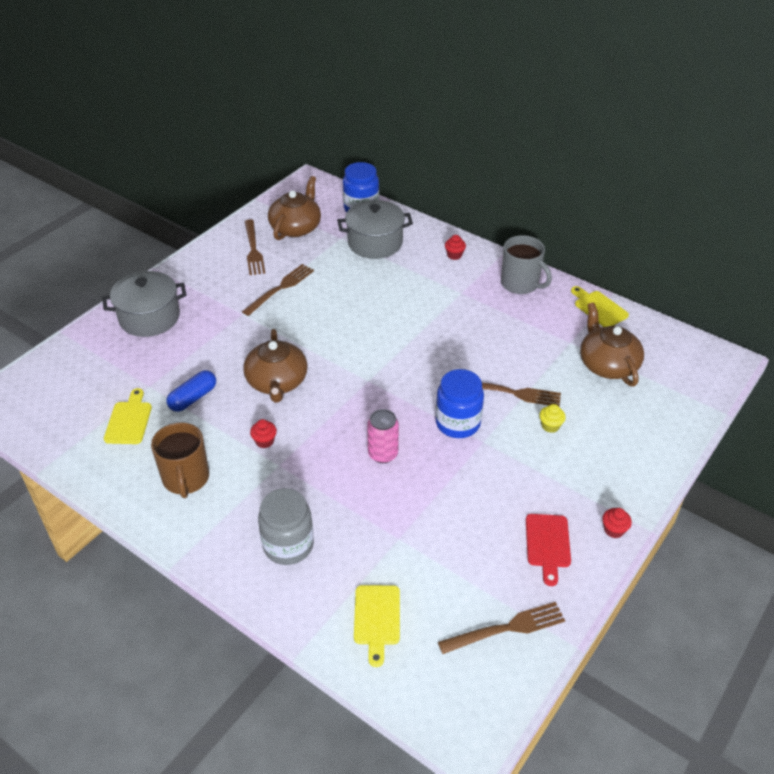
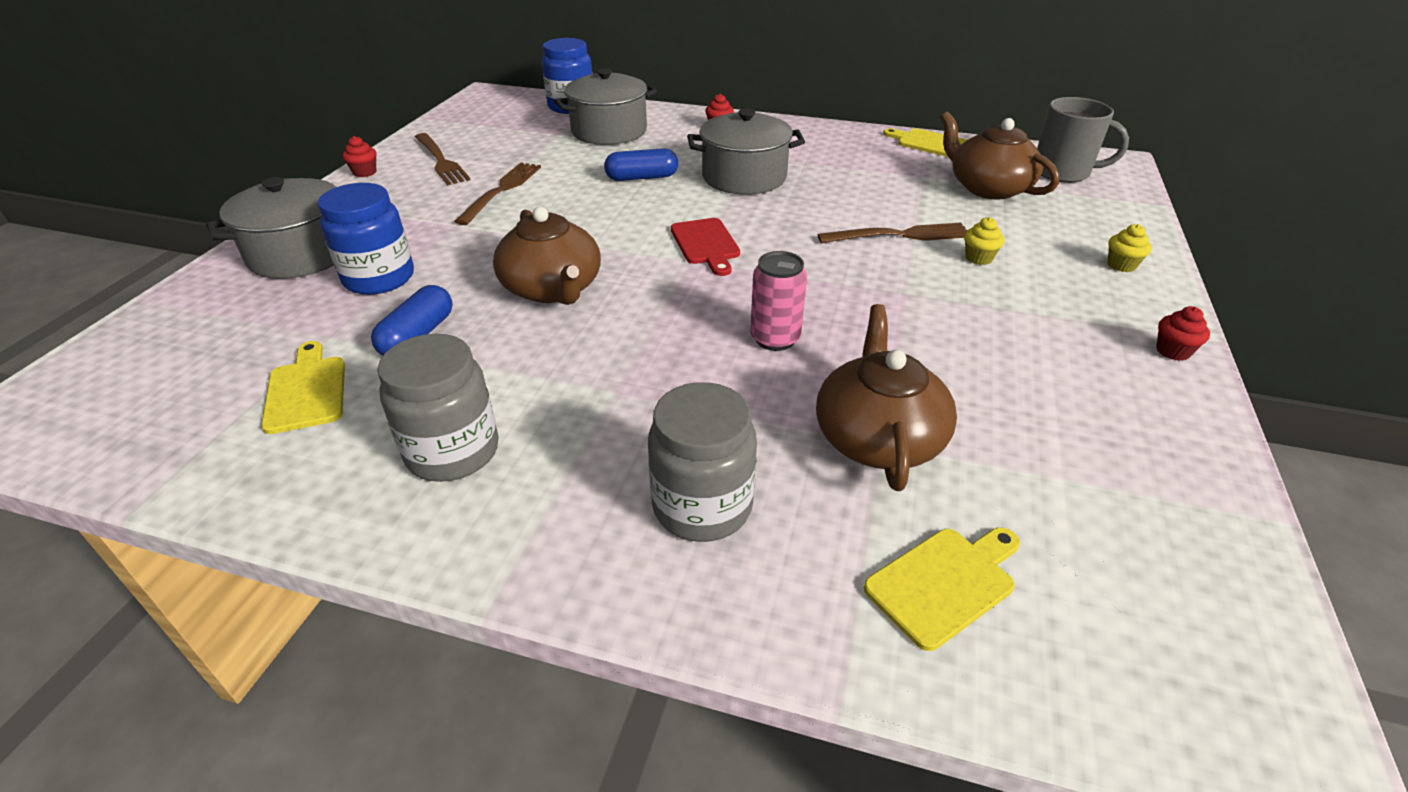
camera: 20 degrees left, 5 degrees down
brown mug [151,422,209,498] -> grey jar [377,334,499,482]
red cupcake [250,419,277,448] -> red cupcake moved to [343,136,377,177]
brown teapot [268,176,321,240] -> brown teapot moved to [816,304,957,491]
yellow cutting board [354,585,400,667] -> yellow cutting board turned 105 degrees counterclockwise [864,527,1020,651]
blue jar [436,369,484,438] -> blue jar moved to [317,183,414,295]
brown fork [438,602,565,654] -> none
grey mug [501,235,552,294] -> grey mug moved to [1037,97,1129,183]
red cutting board [526,514,571,586] -> red cutting board moved to [671,218,740,276]
none -> blue capsule [604,148,678,181]
none -> grey pot [687,109,805,195]
none -> yellow cupcake [1107,224,1152,272]

